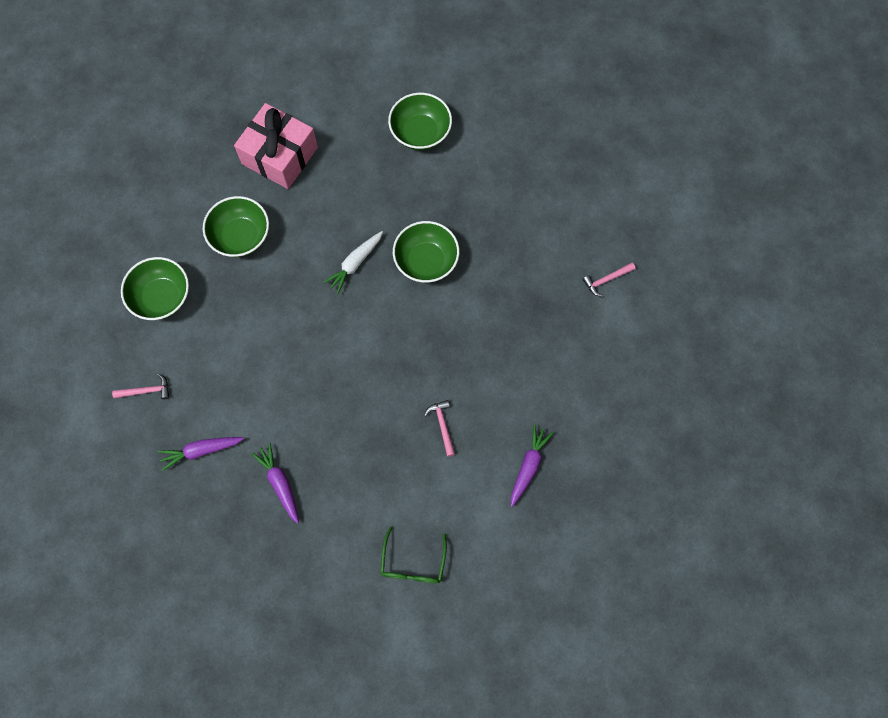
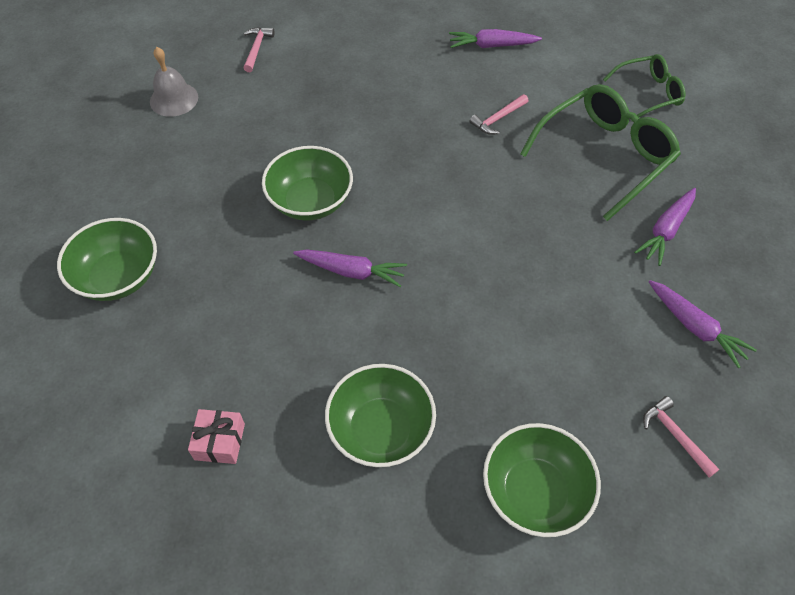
camera: 115 degrees left, 15 degrees down
pink gift [234,103,318,189] -> pink gift [188,409,245,464], size x0.45
white carrot [323,231,383,294] -> purple carrot [293,249,407,287]
pink hammer [582,263,635,297] -> pink hammer turned 120 degrees counterclockwise [243,27,275,72]
none -> grey bell [150,47,198,117]
none -> green glasses [520,84,681,221]

